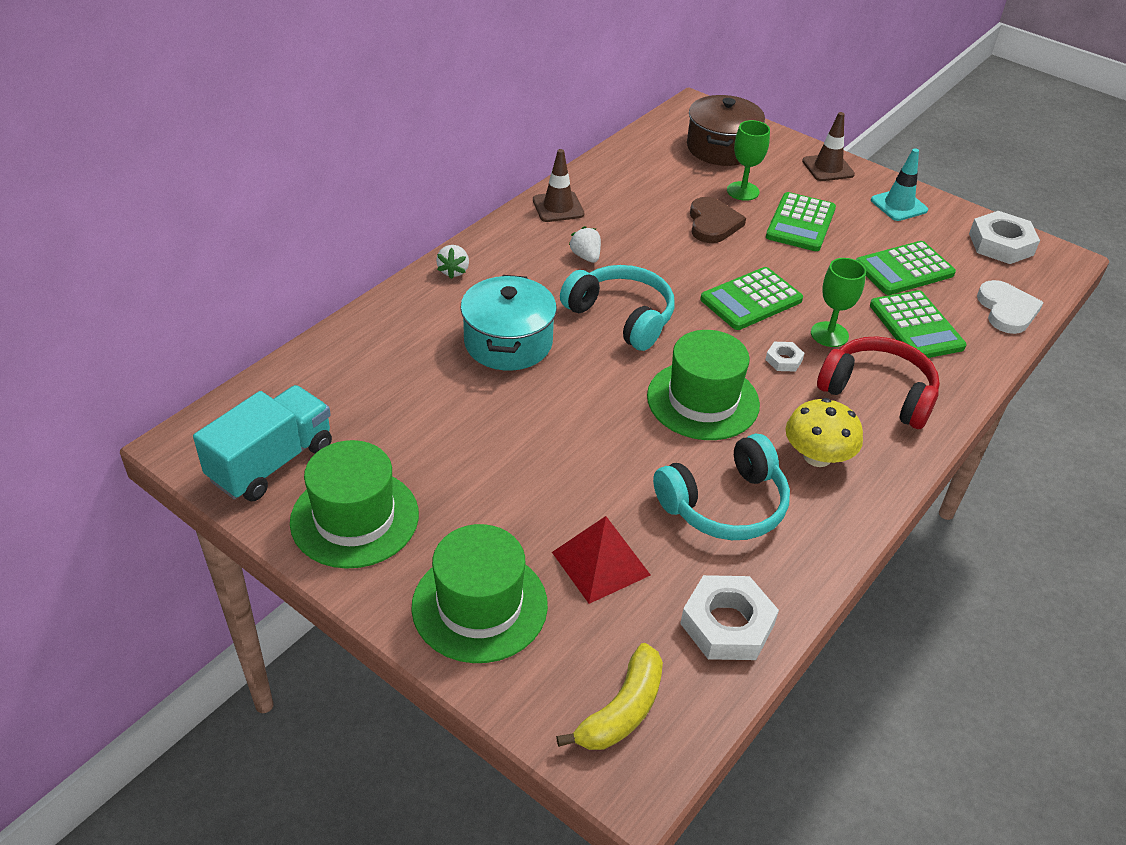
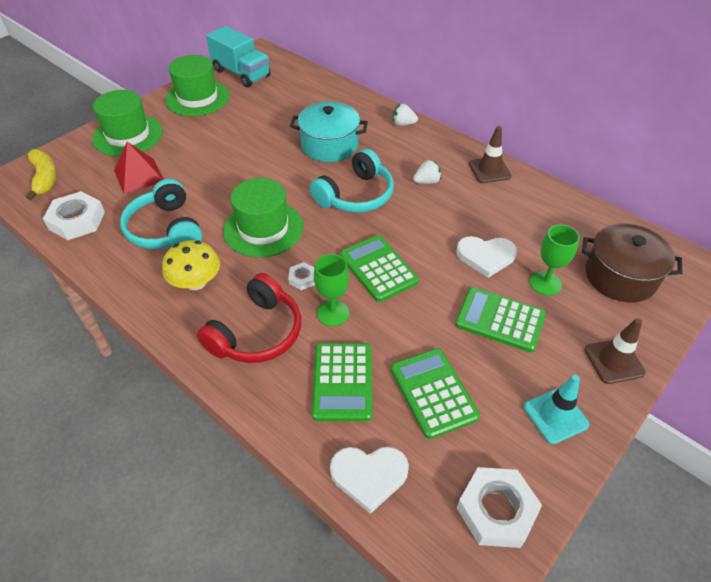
camera: 95 degrees right, 5 degrees up
yellow banana [556,643,663,750] -> yellow banana turned 150 degrees counterclockwise [26,149,56,200]
brown heart [690,197,746,243] -> white heart [456,236,517,278]
green calculator [870,290,967,358] -> green calculator turned 75 degrees counterclockwise [312,343,372,421]

